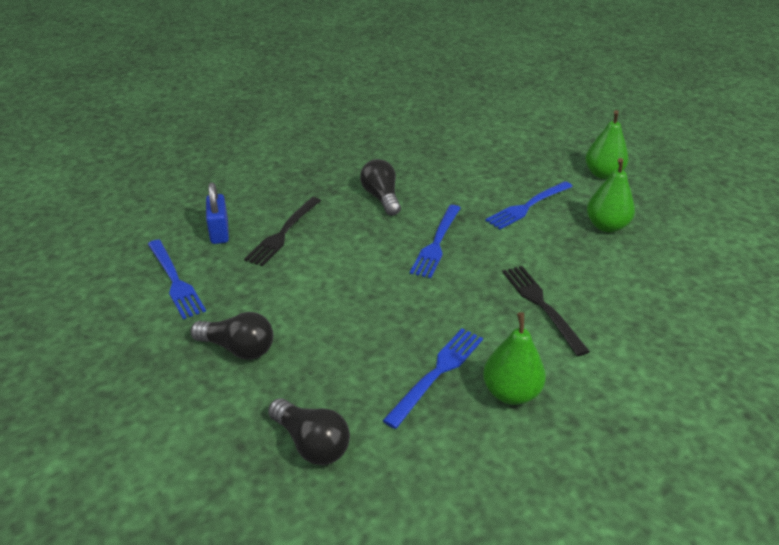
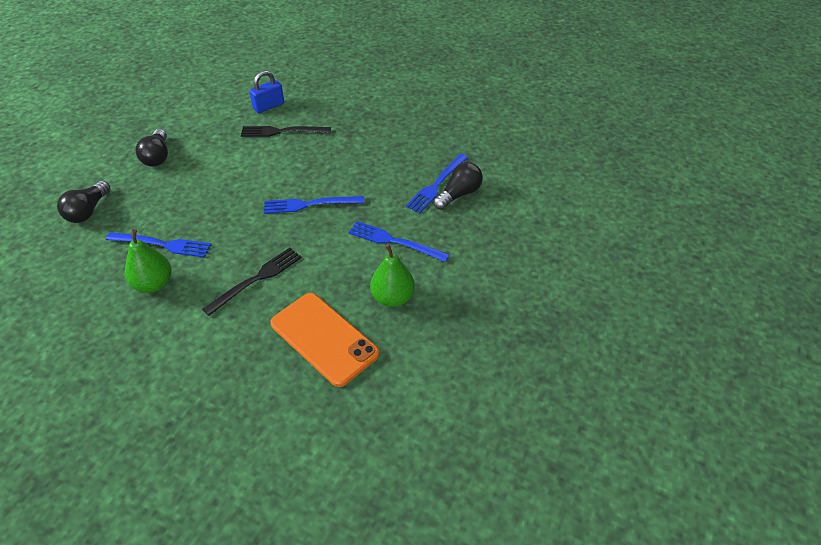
camera: 65 degrees right, 10 degrees up
blue fork [148,240,206,319] -> blue fork moved to [406,154,468,213]
black light bulb [360,159,401,216] -> black light bulb moved to [433,162,483,210]
green pear [585,110,629,179] -> none
none -> orange phone [271,293,379,387]

